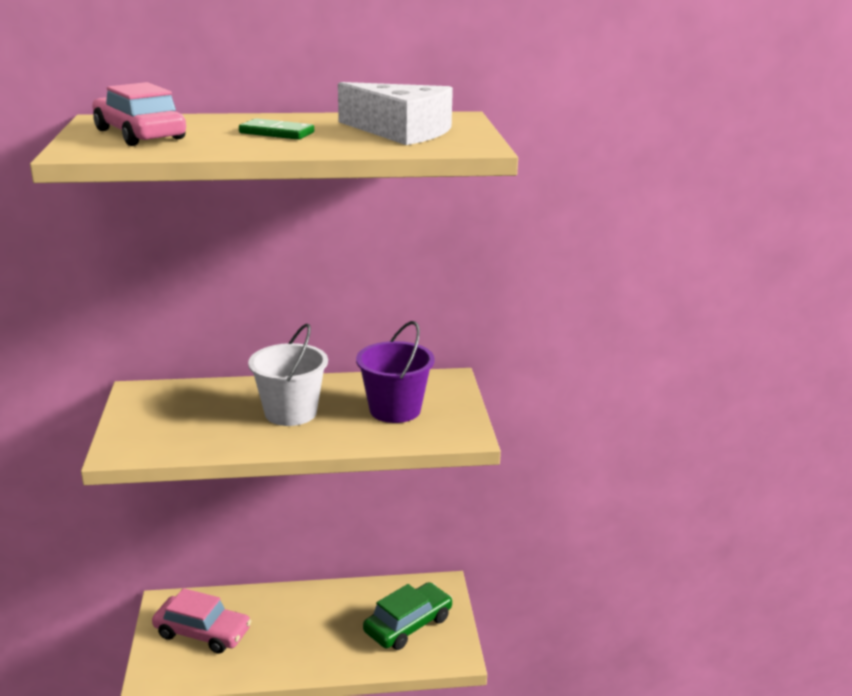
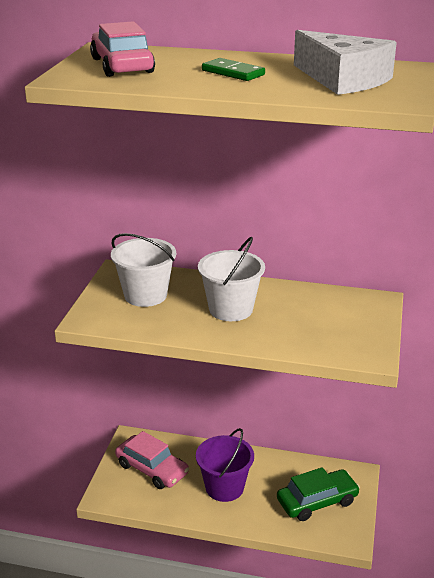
camera: 20 degrees right, 5 degrees up
purple bucket [356,321,435,423] -> purple bucket moved to [196,428,254,502]
none -> white bucket [111,233,176,307]

